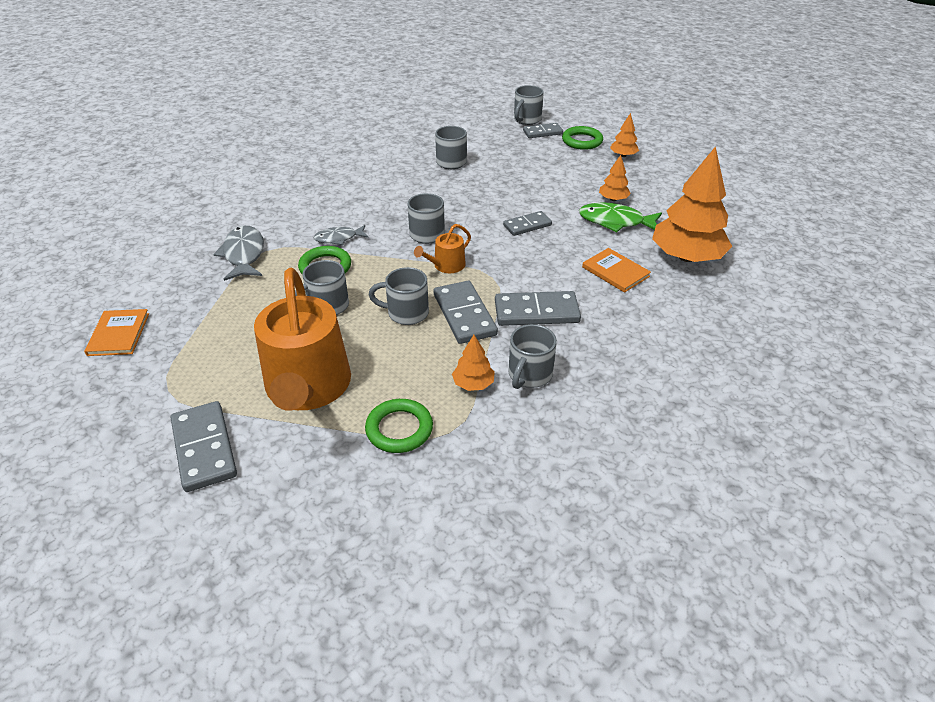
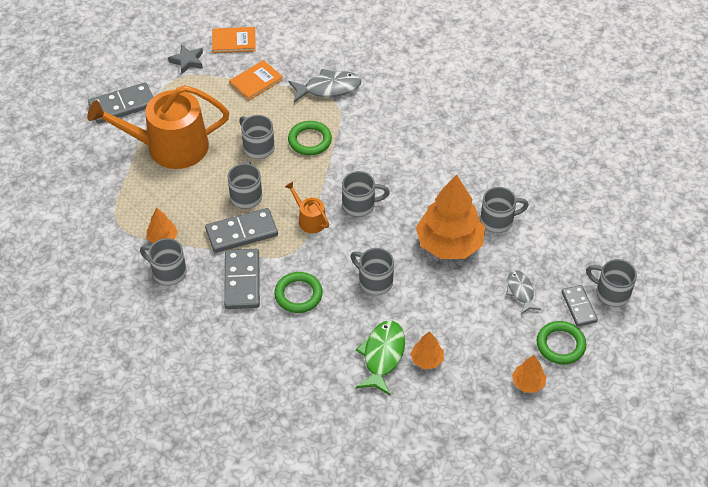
camera: 90 degrees right, 10 degrees up
grey fish [314,225,369,245] -> grey fish moved to [506,270,541,314]
green ring [365,399,433,453] -> green ring moved to [274,272,323,313]
grey domino [503,211,552,236] -> grey mug [351,248,394,295]
orange book [582,248,651,293] -> orange book moved to [229,60,283,101]
orange tree [652,146,732,262] -> orange tree moved to [416,174,485,259]
none -> grey star [168,44,203,74]

